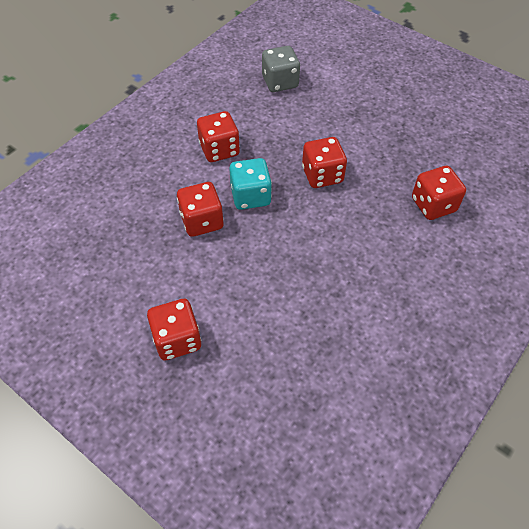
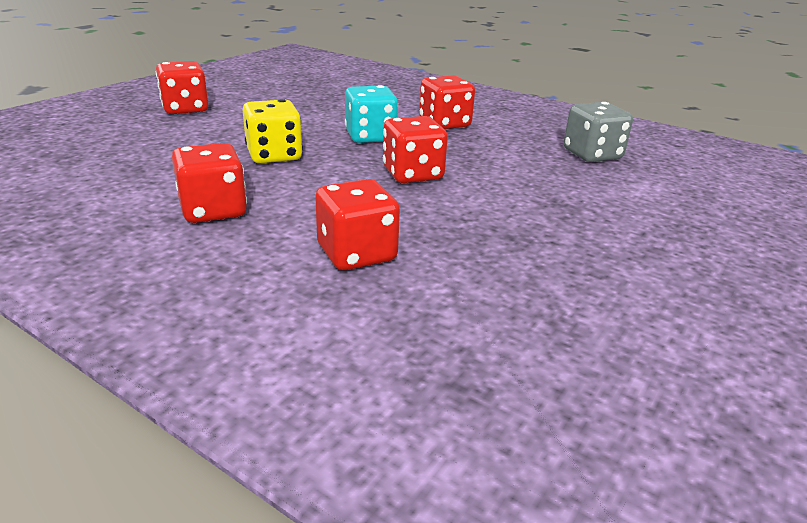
camera: 85 degrees right, 25 degrees down
red dice [177,182,224,237] -> red dice moved to [172,143,247,223]
none -> yellow dice [243,99,303,163]

